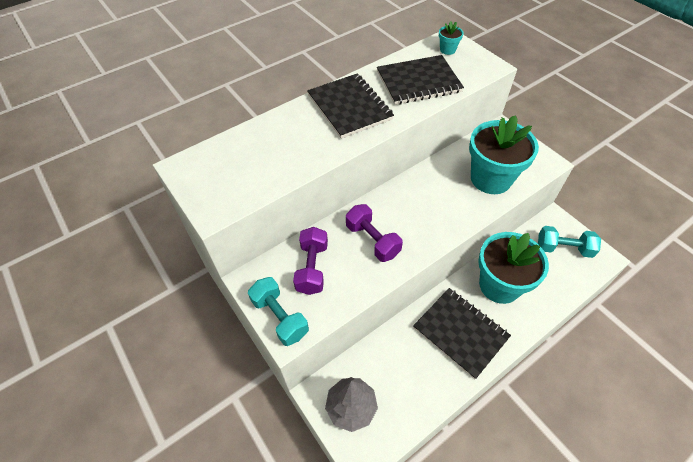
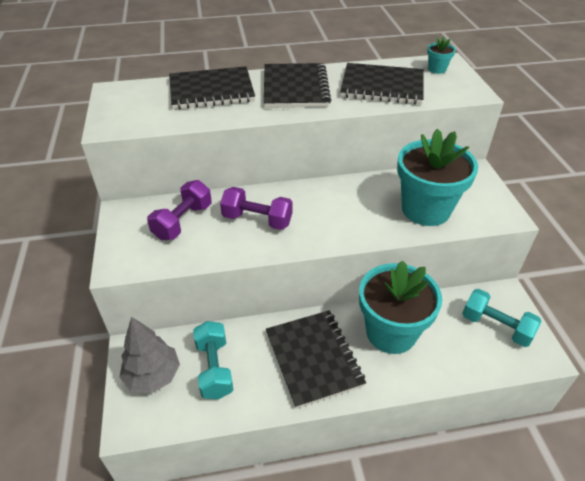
camera: 25 degrees right, 10 degrees down
turquoise dumbbell [248,277,309,346] -> turquoise dumbbell moved to [193,321,233,399]
purple dumbbell [346,204,403,262] -> purple dumbbell turned 60 degrees counterclockwise [220,187,293,230]
none -> black notebook [169,66,255,109]

